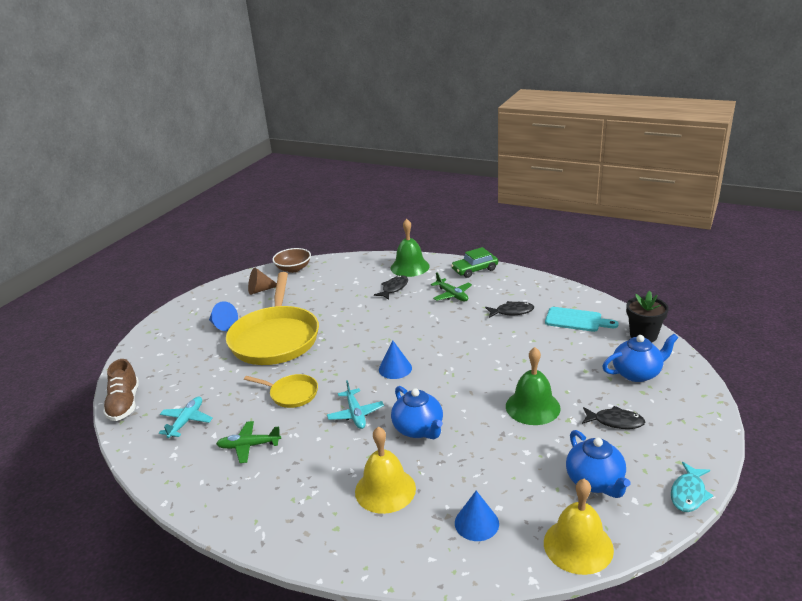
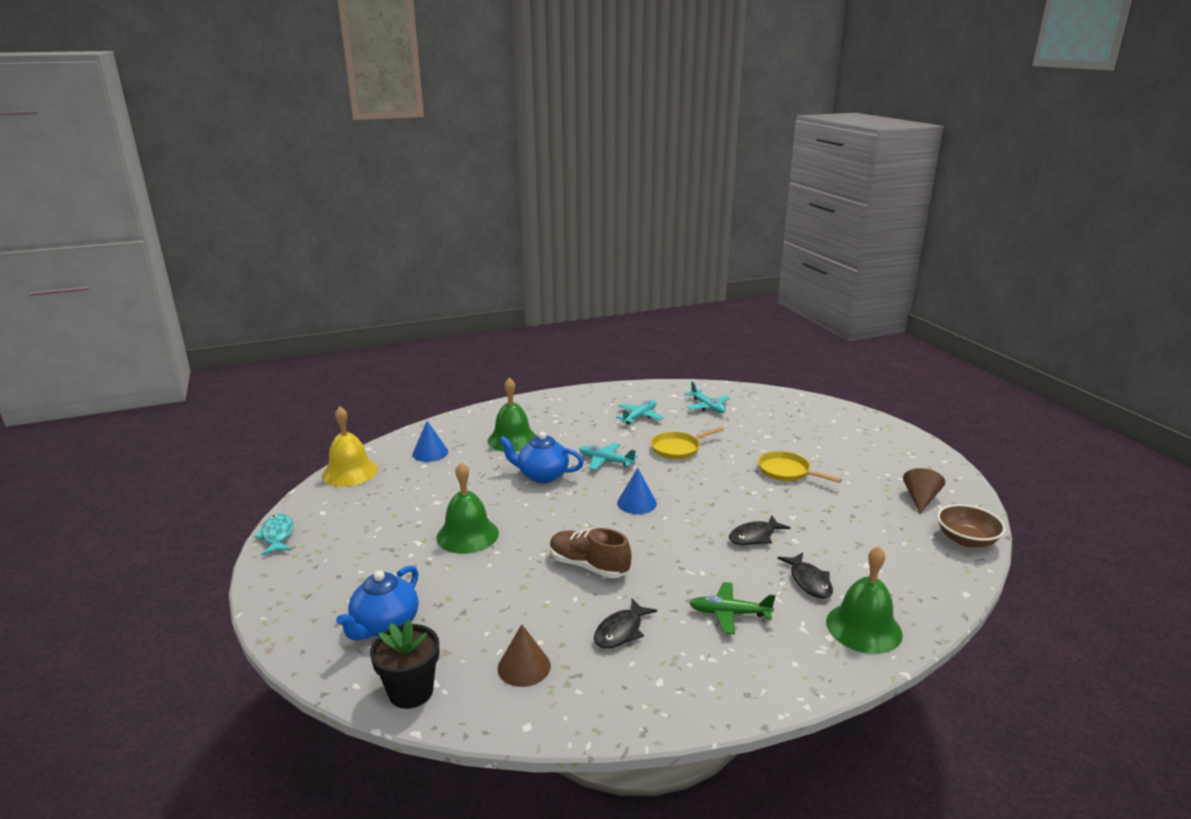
camera: 130 degrees right, 5 degrees down
brown shoe [103,359,139,421] -> brown shoe moved to [550,528,632,578]
blue cone [209,301,238,331] -> none
green plane [216,421,281,463] -> turquoise plane [616,400,664,424]
yellow pan [226,272,319,365] -> yellow pan [758,451,842,483], size x0.47
yellow bell [355,427,416,514] -> green bell [487,377,537,452]
green car [451,247,498,278] -> none
turquoise cutting board [545,307,619,332] -> brown cone [498,624,551,687]
blue teapot [566,430,630,498] -> none
black fish [582,406,645,429] -> black fish moved to [729,515,790,545]

